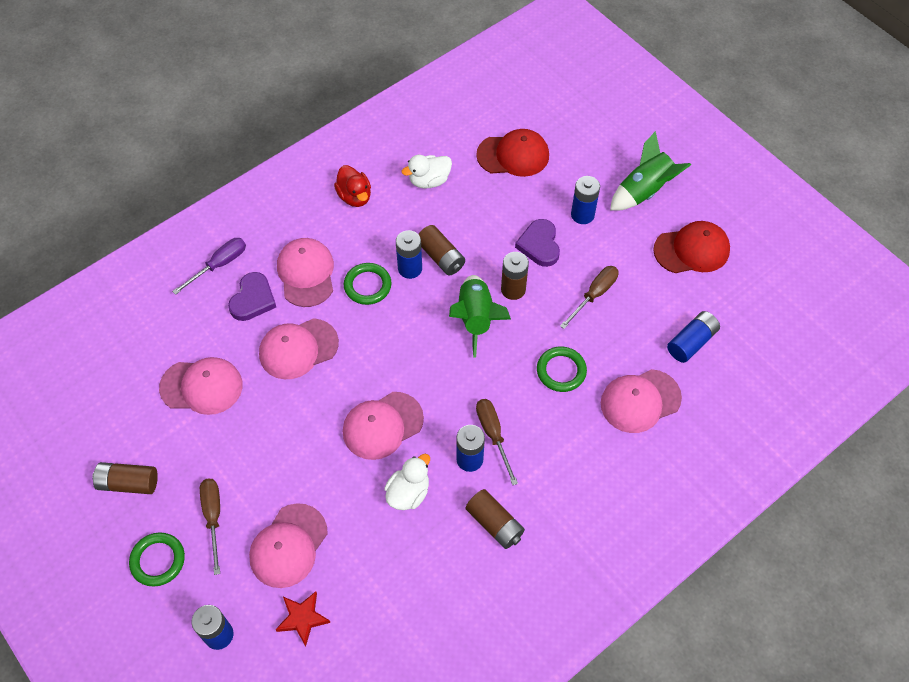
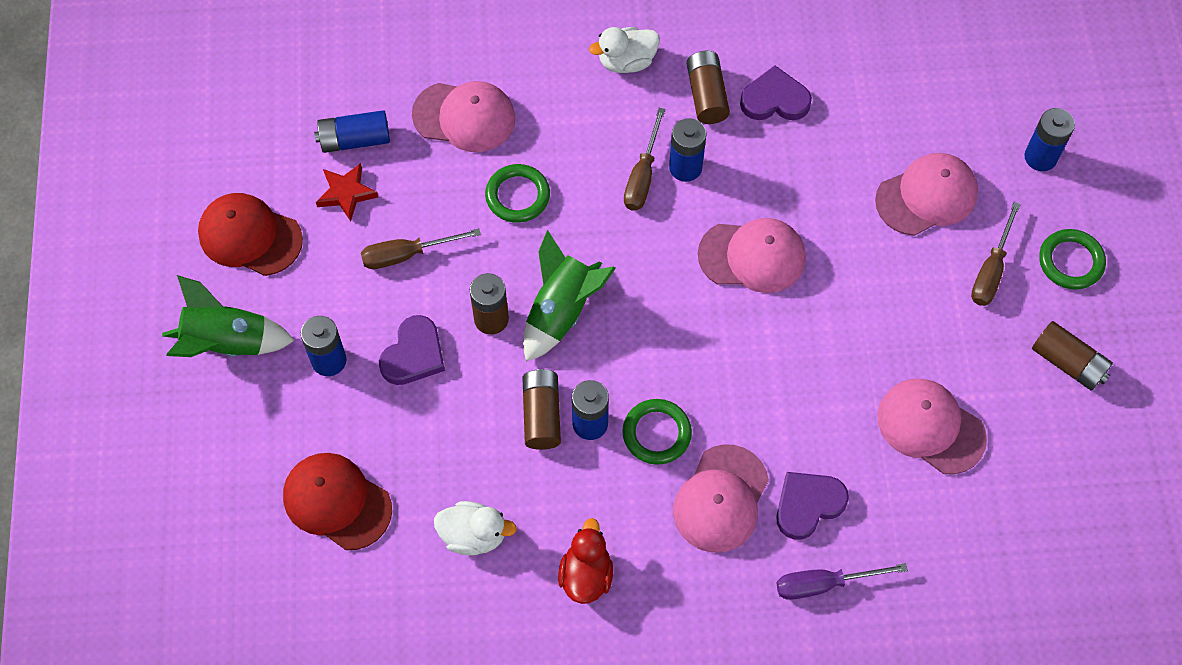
camera: 145 degrees left, 5 degrees up
pink cap [259,318,339,379] -> none
red star [275,591,331,647] -> red star moved to [316,163,378,222]
white duck [384,454,430,510] -> white duck moved to [589,27,660,73]
none -> purple heart [740,65,812,120]

